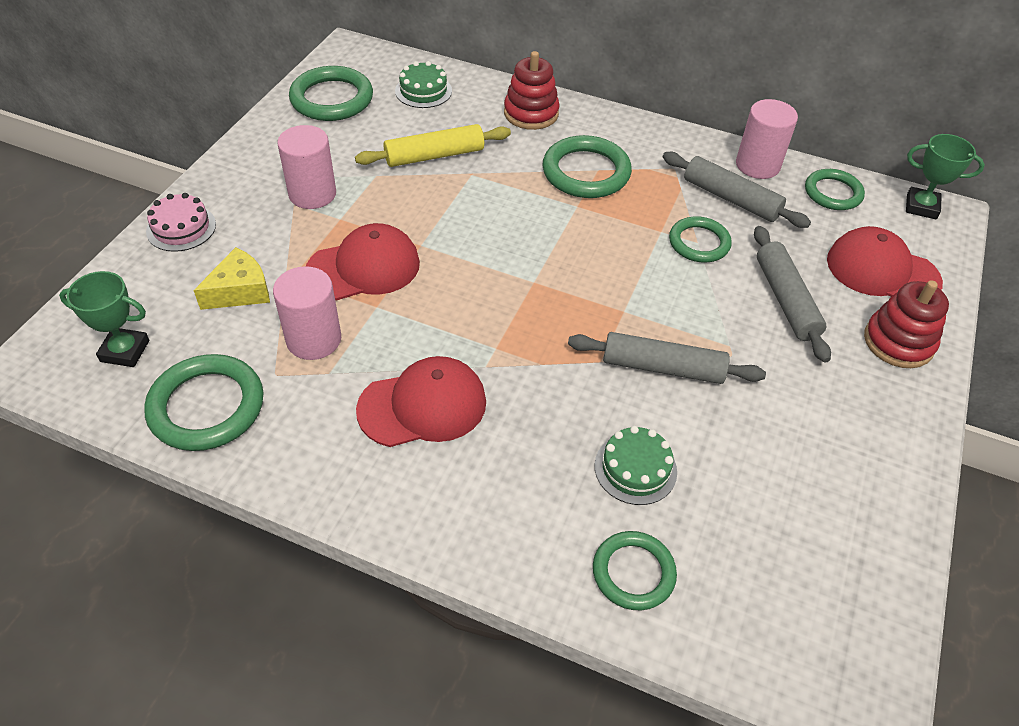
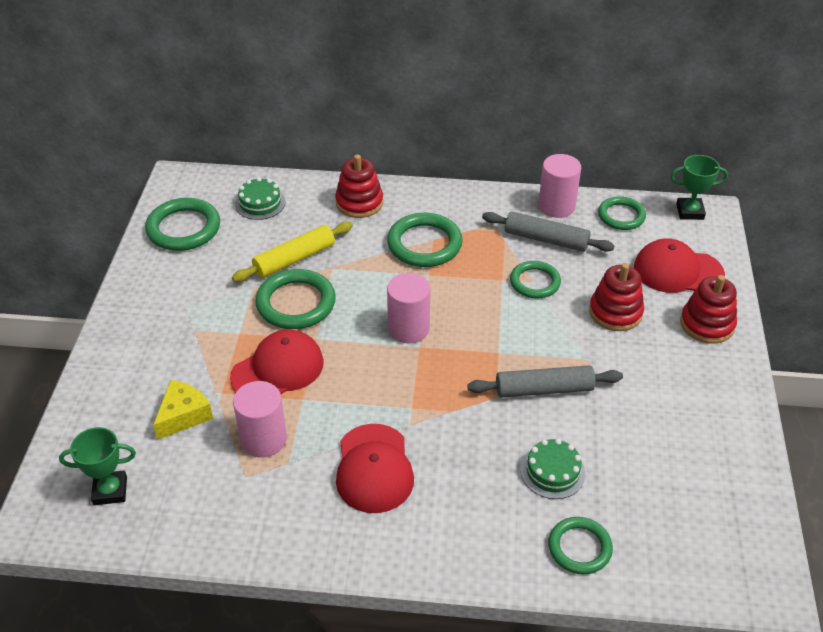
camera: 15 degrees left, 5 degrees down
green ring [144,354,264,451] -> green ring moved to [255,269,336,329]
pink cake [146,193,216,252] -> none
pink cylinder [277,125,336,209] -> pink cylinder moved to [387,273,431,343]
red cap [356,356,486,447] -> red cap turned 120 degrees clockwise [336,424,414,513]
grey rolling pin [754,226,831,363] -> red stacking toy [589,263,644,331]

